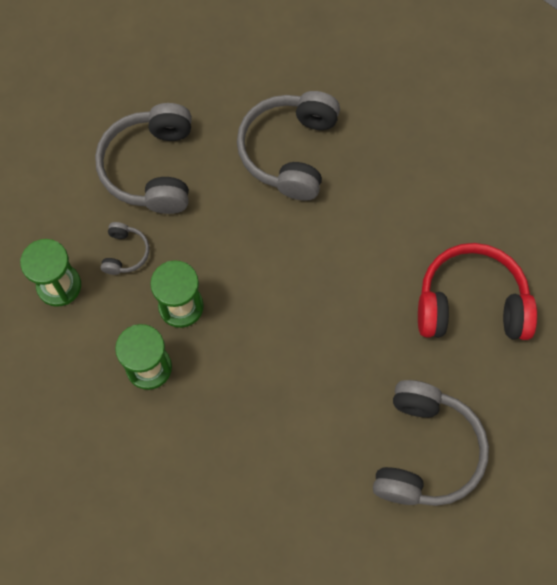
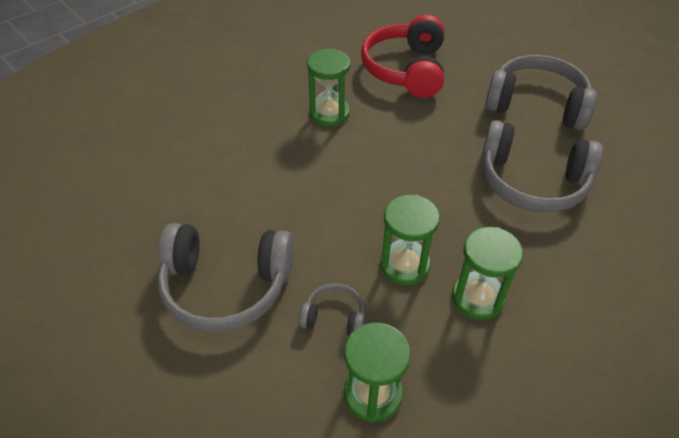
camera: 85 degrees left, 20 degrees down
grey headphones [237,91,340,201] -> grey headphones moved to [481,120,603,213]
none -> green hourglass [307,49,351,127]

